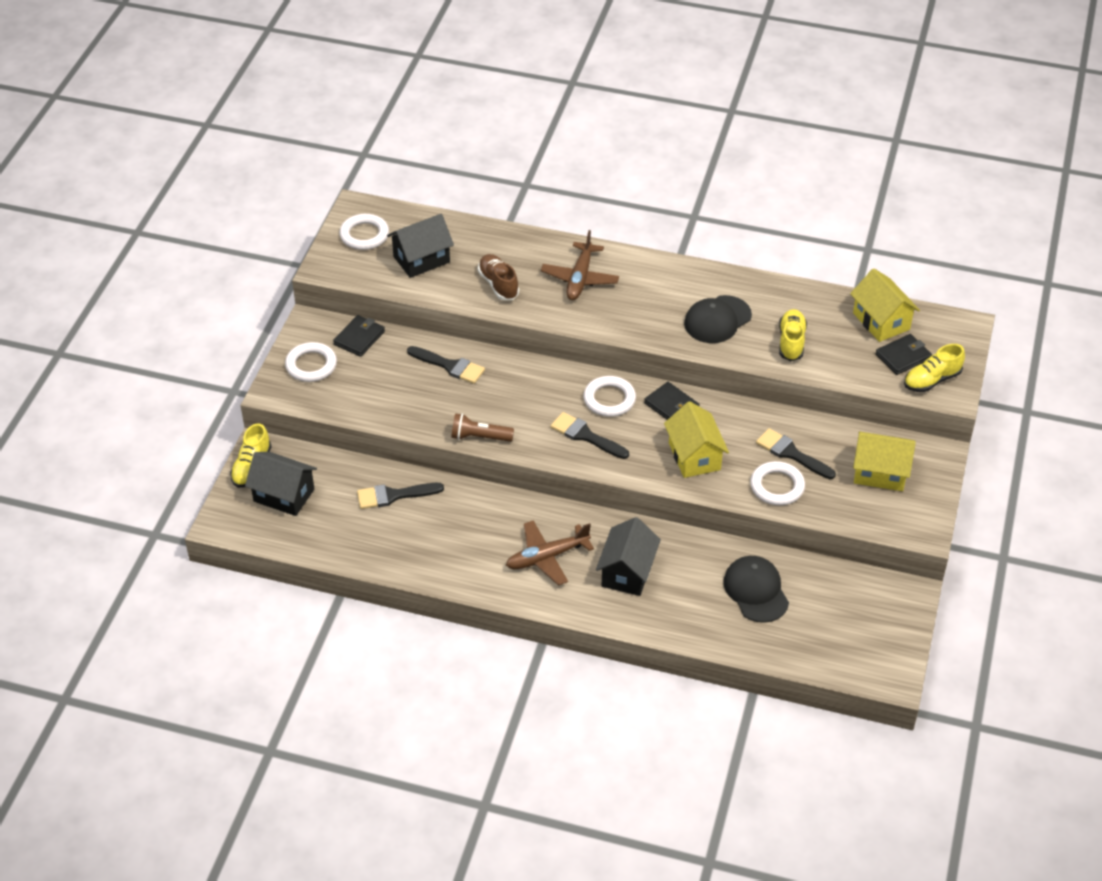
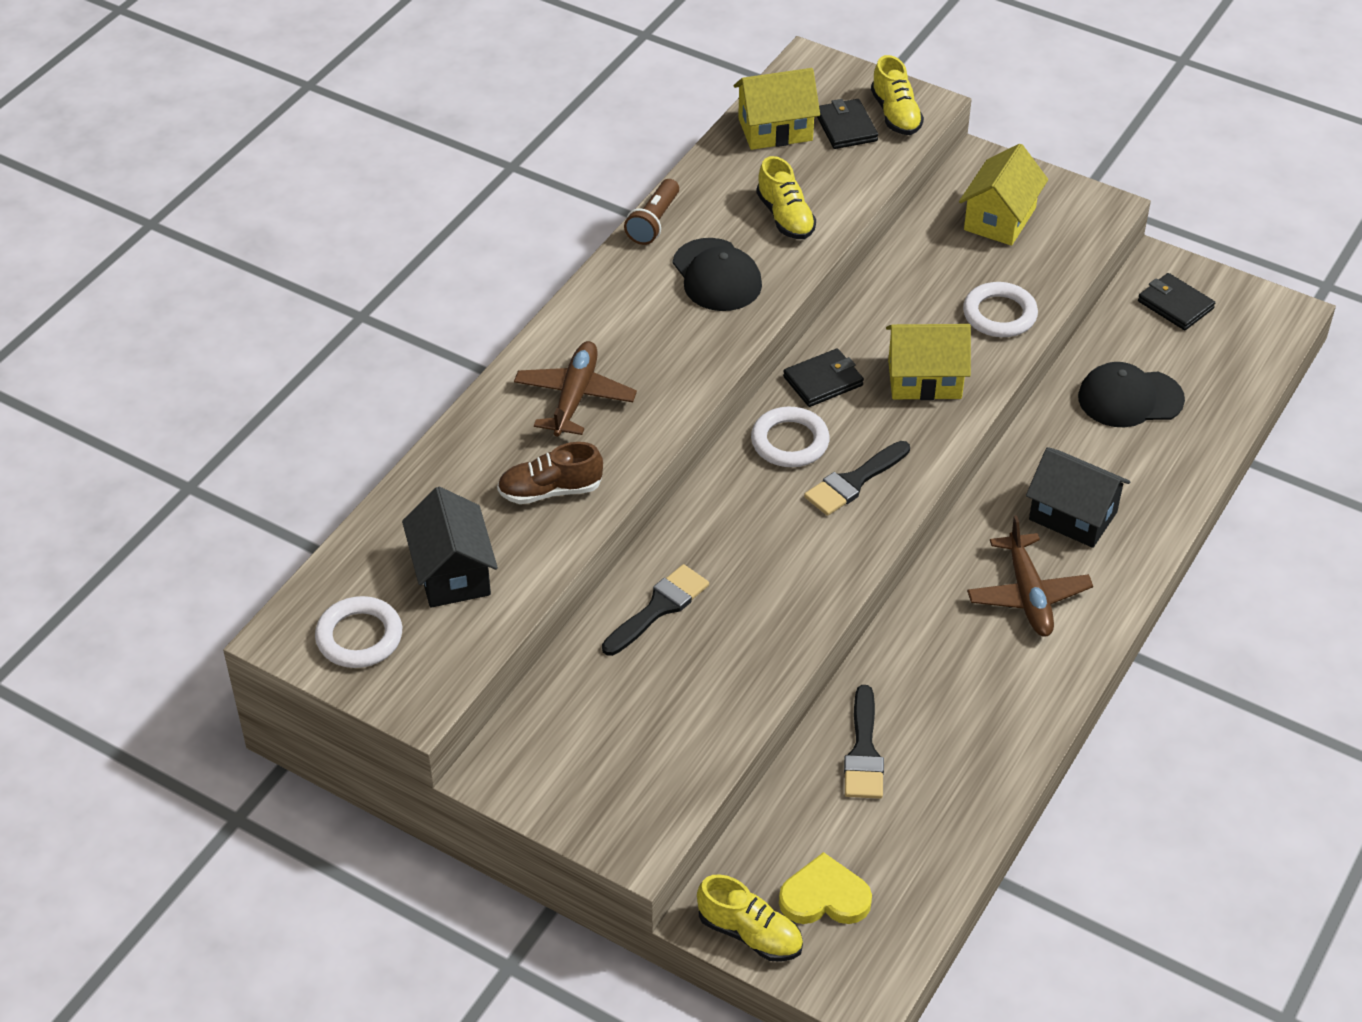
camera: 75 degrees left, 0 degrees up
black house [245,452,317,516] -> yellow heart [779,852,872,924]
white ring [285,342,337,382] -> none
black wallet [333,315,385,357] -> black wallet moved to [1138,273,1215,330]
brown flashlight [451,413,514,442] -> brown flashlight moved to [624,179,679,245]
brown plane [541,230,619,300] -> brown plane turned 105 degrees counterclockwise [514,341,637,437]
black brush [756,428,836,479] -> none
yellow shoe [779,309,807,361] -> yellow shoe turned 135 degrees counterclockwise [756,156,816,239]

